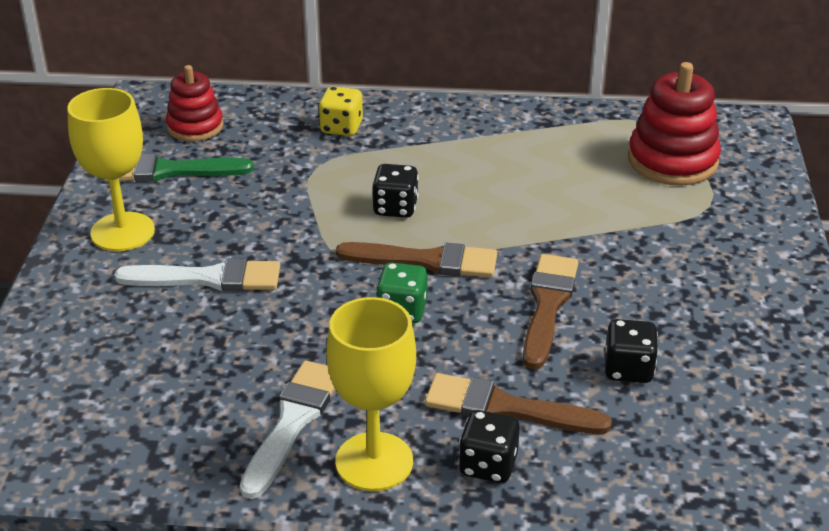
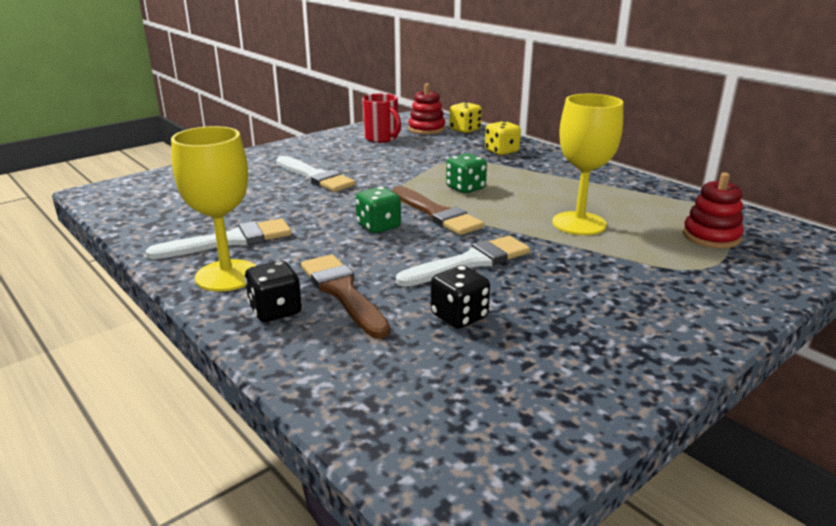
camera: 45 degrees right, 10 degrees down
yellow goblet [67,88,155,251] -> yellow goblet moved to [552,94,623,235]
green brush [104,154,254,182] -> red mug [362,93,401,143]
black dice [372,164,419,218] -> green dice [446,153,487,193]
brown brush [523,254,578,369] -> white brush [396,236,530,287]
red stacking toy [628,62,721,186] -> red stacking toy [683,172,744,249], size x0.65
none -> yellow dice [450,102,482,133]

